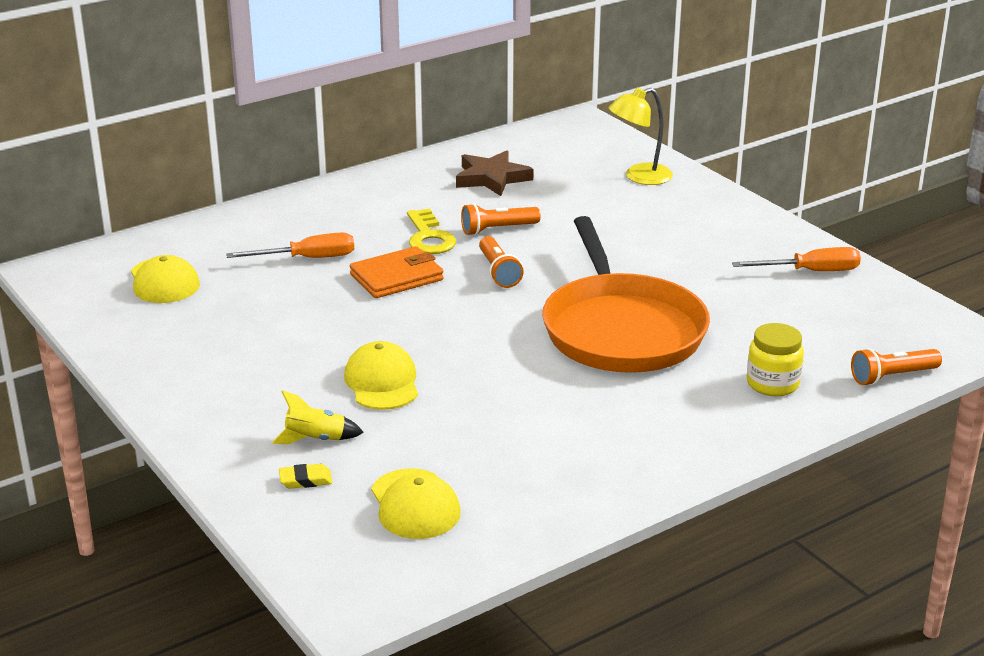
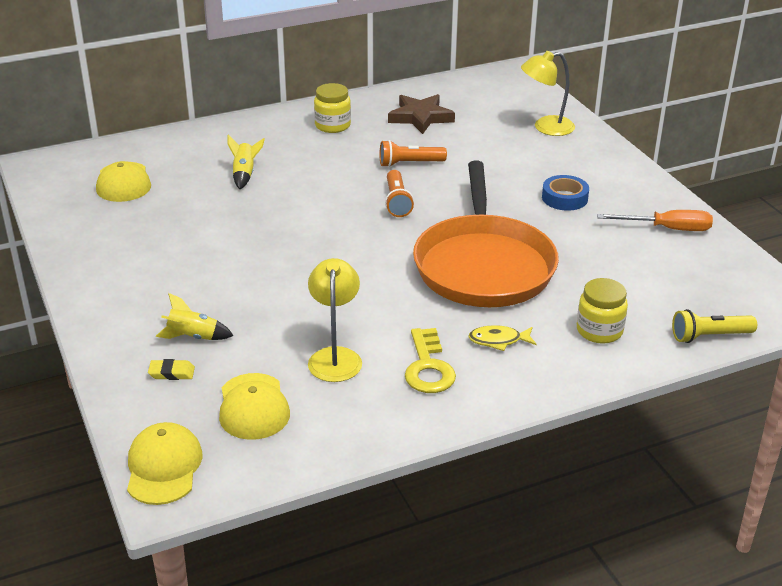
camera: 10 degrees right, 5 degrees up
orange screwdriver [226,233,354,258] -> yellow rocket [227,134,265,189]
yellow cap [344,341,418,410] -> yellow cap moved to [127,422,203,505]
orange wallet [350,246,444,298] -> none
yellow key [407,208,456,254] -> yellow key moved to [405,328,456,393]
orange flashlight [851,348,942,386] -> yellow flashlight [672,309,757,343]
none -> yellow lamp [308,258,362,382]
none -> yellow jar [314,83,351,133]
none -> yellow fish [468,325,536,351]
none -> blue tape [542,175,589,211]

